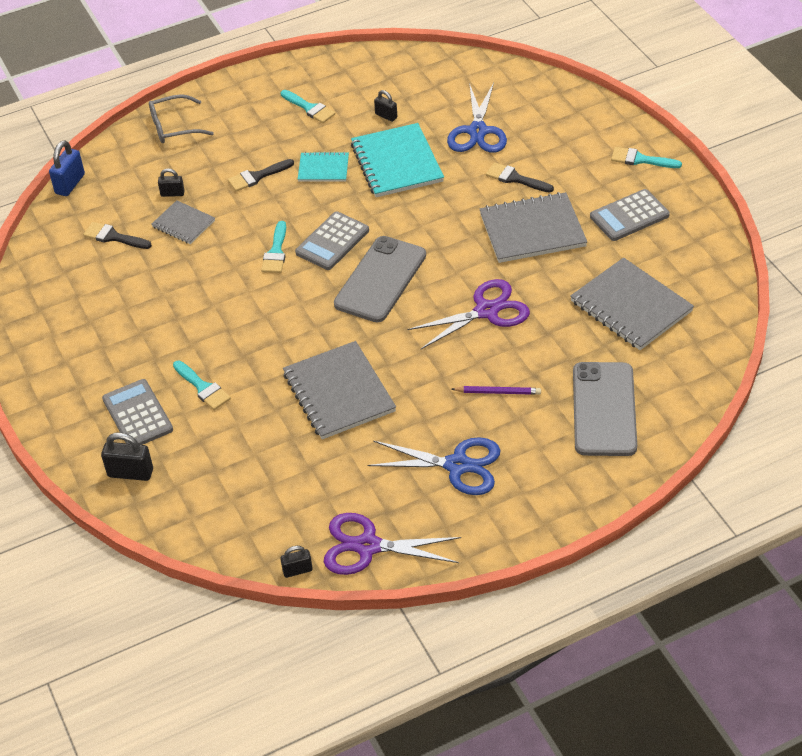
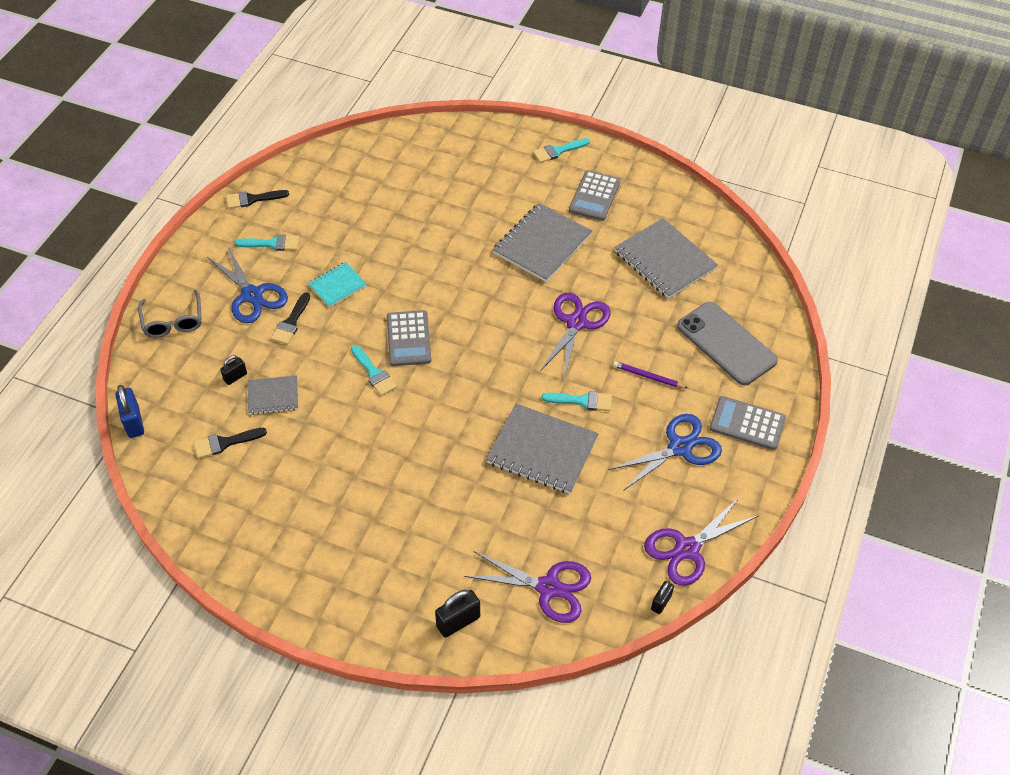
camera: 45 degrees left, 5 degrees up
grey calculator [102,379,173,445] -> grey calculator moved to [710,396,786,450]
grey glasses [149,94,214,143] -> grey glasses turned 45 degrees counterclockwise [138,289,202,338]
turquoise brush [173,361,231,410] -> turquoise brush moved to [542,391,612,411]
grey phone [334,236,426,322] -> none
turquoise notebook [351,123,444,197] -> none
black padlock [374,90,397,122] -> none
blue scissors [447,83,507,153] -> blue scissors moved to [207,247,288,323]
purple pencil [452,386,541,395] -> purple pencil turned 120 degrees counterclockwise [613,361,688,388]
black brush [486,162,554,193] -> black brush moved to [226,190,289,209]
grey notebook [570,257,694,350] -> grey notebook turned 45 degrees clockwise [614,218,718,299]
none -> purple scissors [464,551,591,623]

